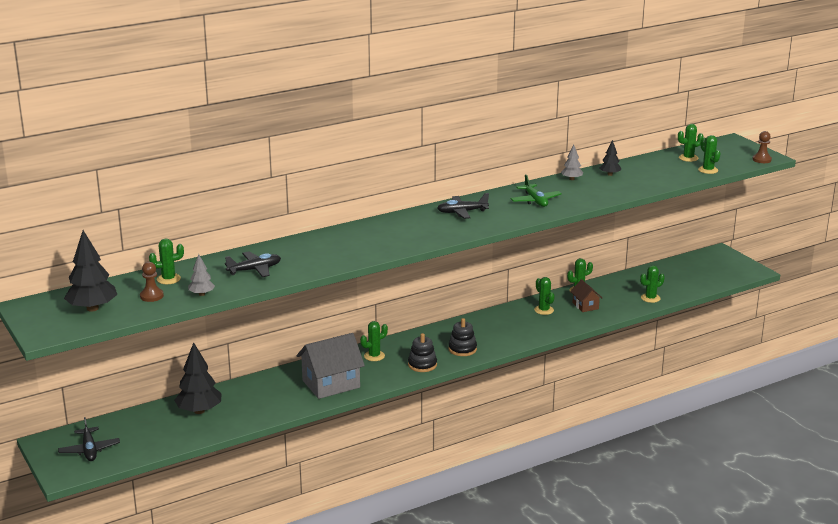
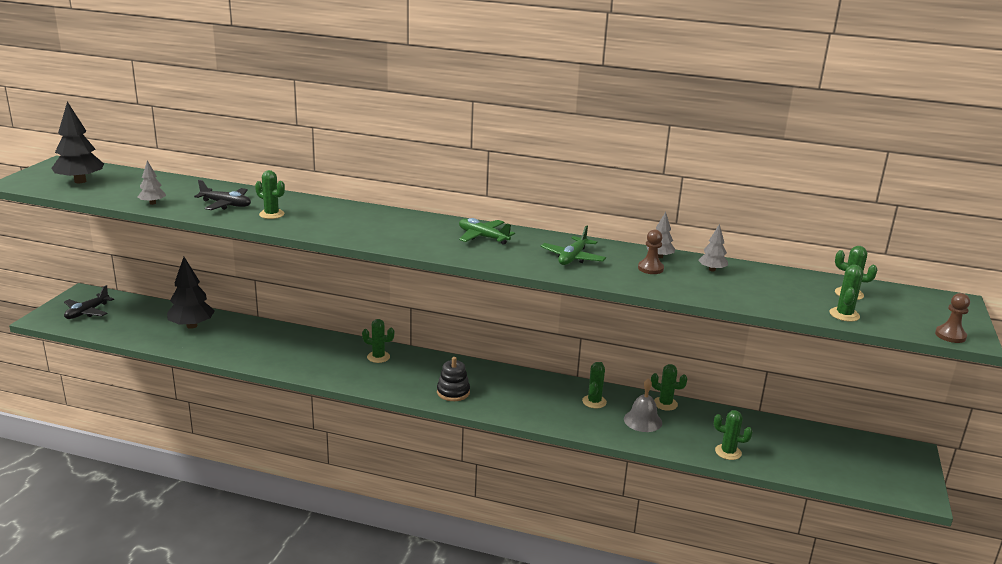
camera: 45 degrees right, 0 degrees up
brown pawn [140,262,164,302] -> brown pawn moved to [638,230,664,274]
green cactus [149,239,184,284] -> green cactus moved to [255,170,285,219]
grey house [297,333,365,399] -> none
black stacking toy [408,333,437,372] -> none
black plane [437,193,489,219] -> green plane [459,218,515,245]
brown house [570,279,602,312] -> grey bell [624,378,662,432]
black tree [600,140,621,176] -> grey tree [698,224,728,272]

